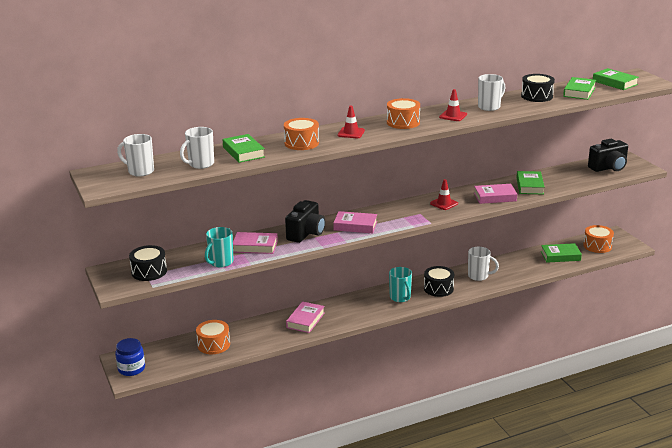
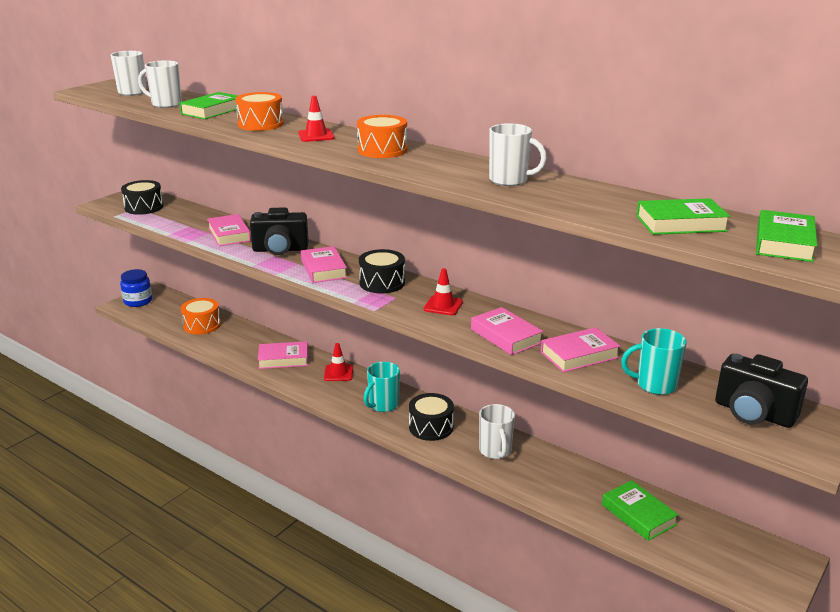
camera: 60 degrees right, 0 degrees up
turquoise mug [205,227,234,267] -> turquoise mug moved to [621,328,687,395]
red traffic cone [439,89,467,121] -> red traffic cone moved to [324,343,353,381]
green book [516,171,545,194] -> pink book [541,327,620,372]
black drum [521,74,555,102] -> black drum moved to [359,249,405,293]
orange drum [583,225,614,253] -> none

